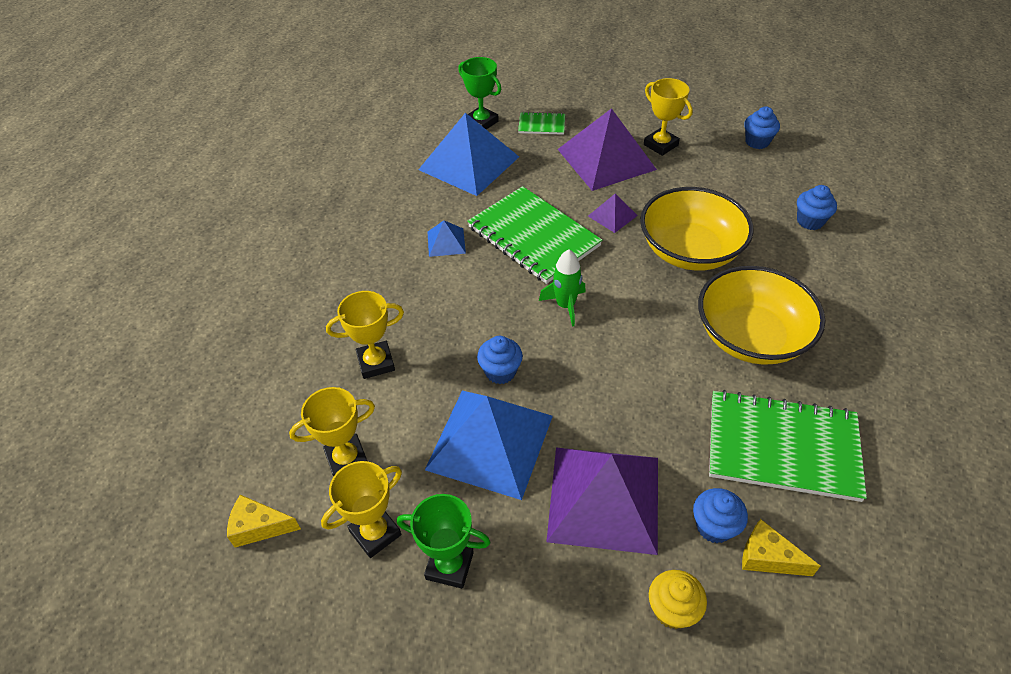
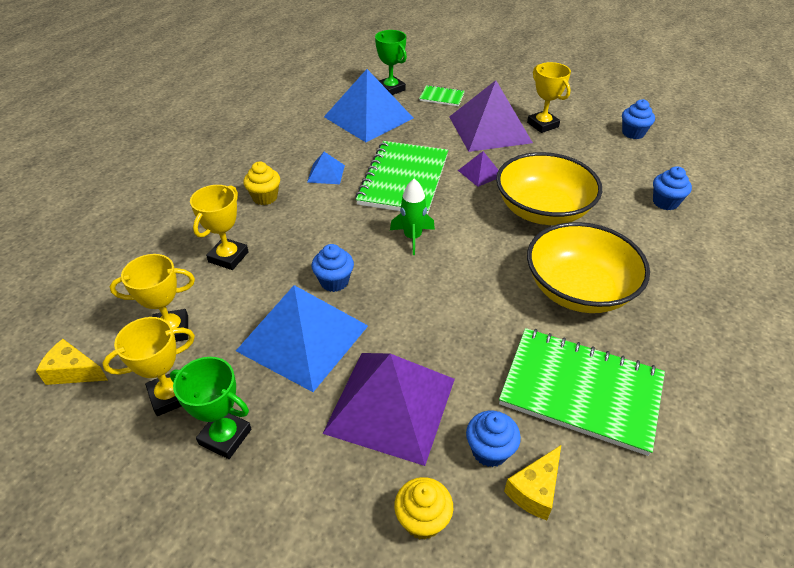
camera: 10 degrees right, 5 degrees down
yellow trophy [326,291,404,379] -> yellow trophy turned 60 degrees counterclockwise [190,185,249,270]
green notebook [467,186,602,284] -> green notebook turned 45 degrees clockwise [355,141,448,215]
yellow cheese [742,519,820,576] -> yellow cheese turned 90 degrees counterclockwise [504,445,561,520]
none -> yellow cupcake [243,162,280,205]

